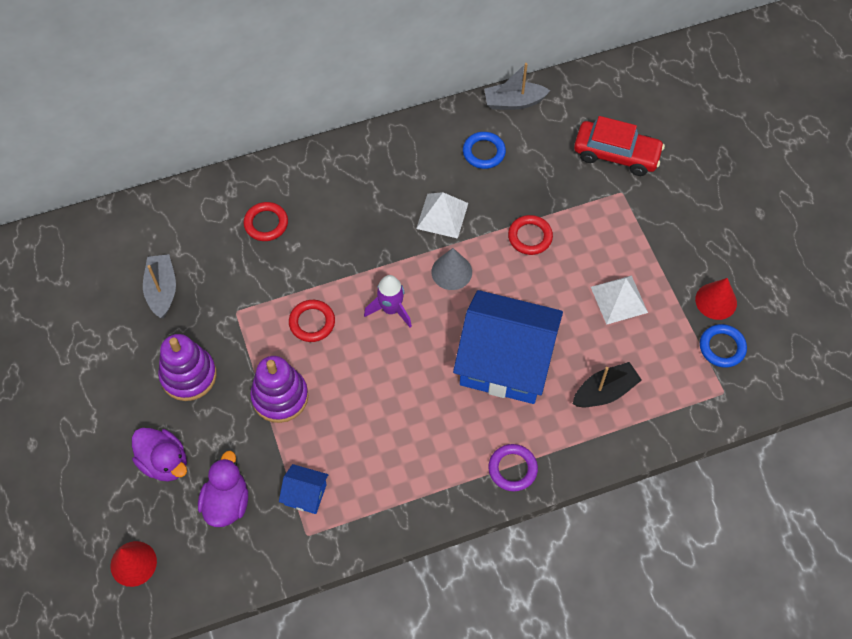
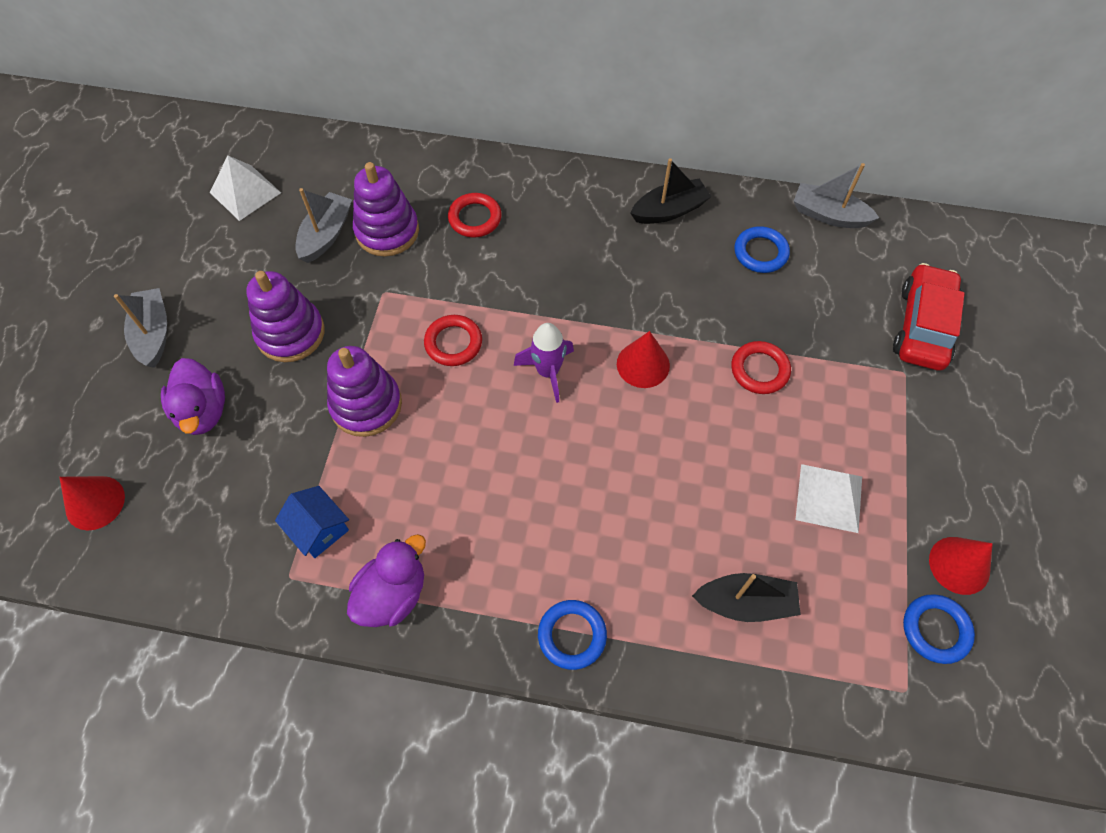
camera: 30 degrees right, 0 degrees up
purple duck [198,450,248,527] -> purple duck moved to [347,534,426,627]
white pyramid [416,192,468,239] -> white pyramid moved to [210,156,281,221]
grey cone [431,248,472,290] -> red cone [617,331,670,388]
blue house [453,290,563,404] -> none
purple ring [488,444,538,491] -> blue ring [538,600,607,670]
red car [574,116,665,176] -> red car turned 120 degrees counterclockwise [893,263,965,370]
none -> grey boat [114,288,167,368]
none -> purple stacking toy [353,162,419,256]
none -> black boat [630,158,711,224]

